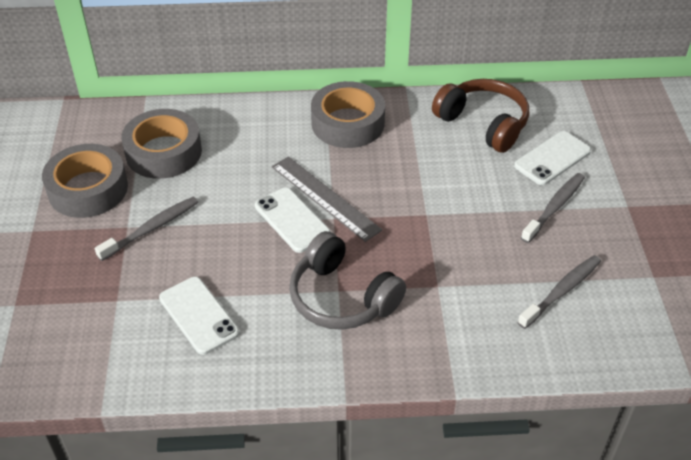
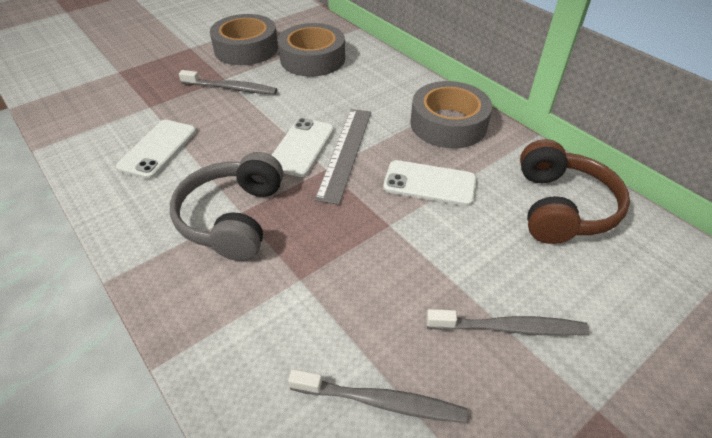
camera: 55 degrees right, 0 degrees up
white phone [514,131,591,185] -> white phone moved to [383,160,476,206]

